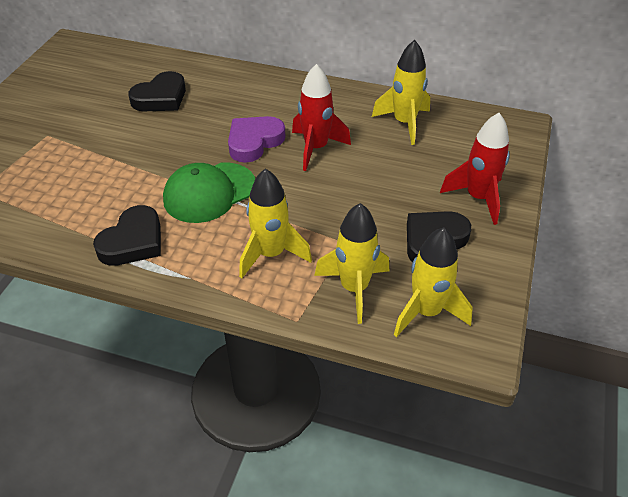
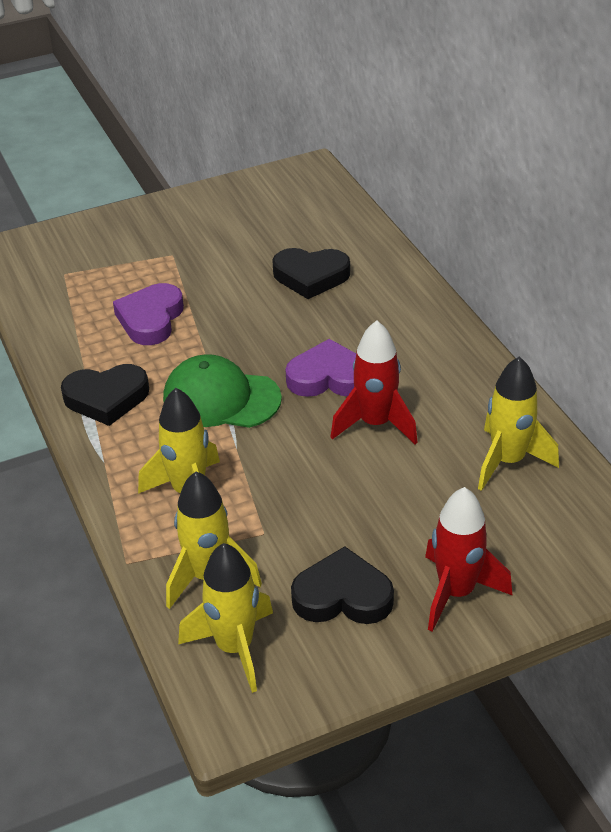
camera: 50 degrees right, 5 degrees down
none -> purple heart [113,283,184,345]

